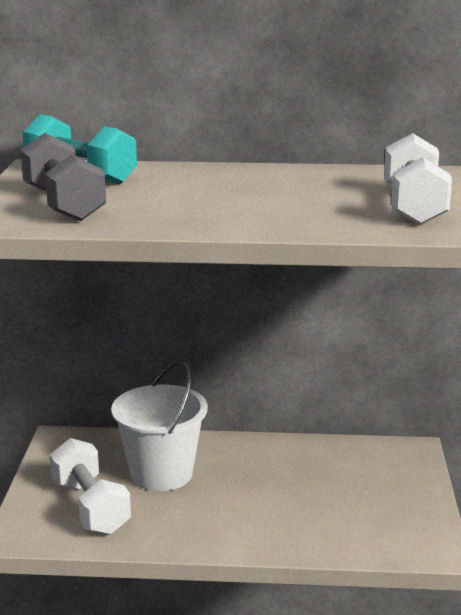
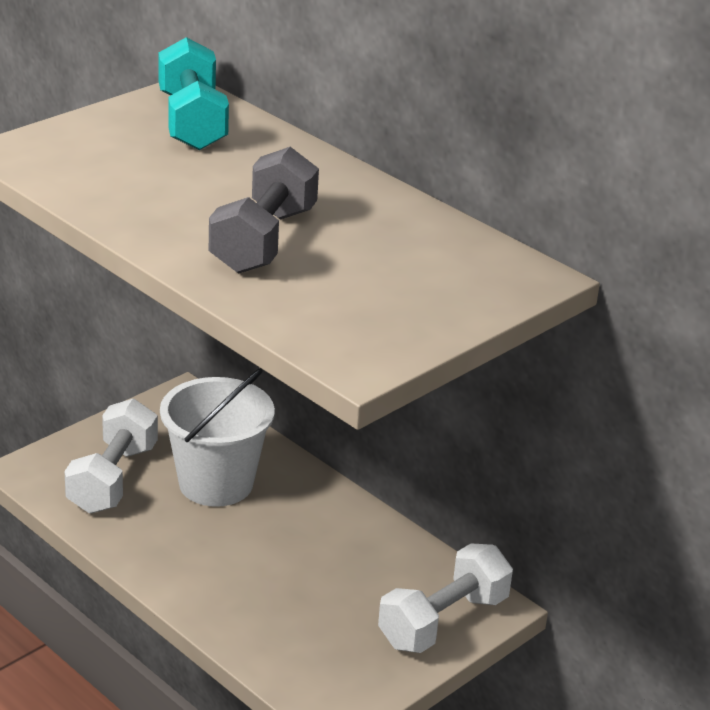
camera: 40 degrees right, 10 degrees up
grey dumbbell [20,133,106,221] -> grey dumbbell moved to [209,147,319,274]
white dumbbell [384,133,452,225] -> white dumbbell moved to [378,543,513,653]

